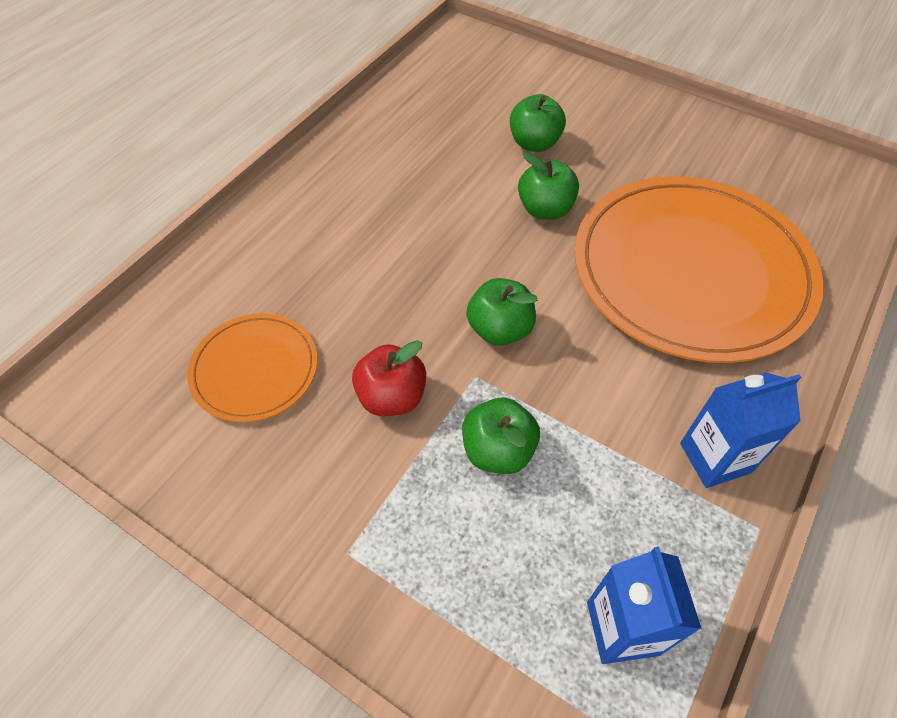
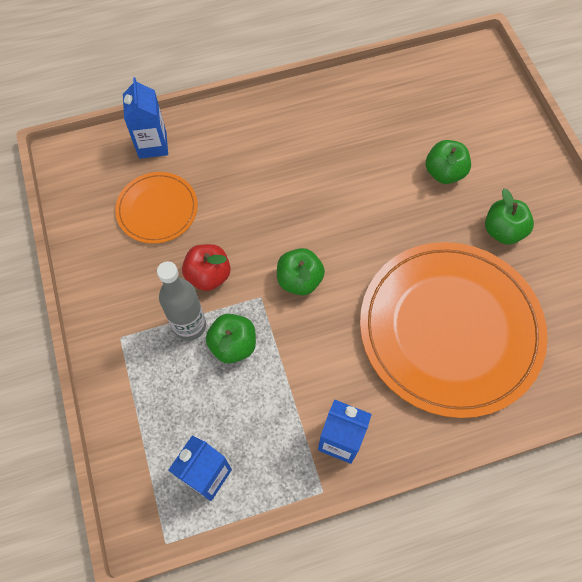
camera: 40 degrees right, 10 degrees up
green apple [518,152,579,219] -> green apple moved to [485,189,534,245]
none -> blue carton [123,77,168,159]
none -> grey bottle [157,261,206,341]

